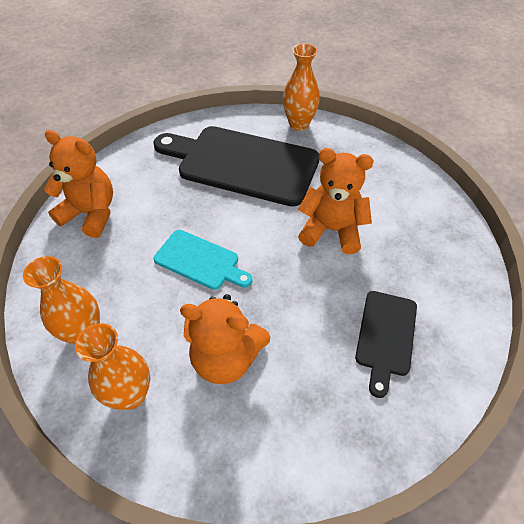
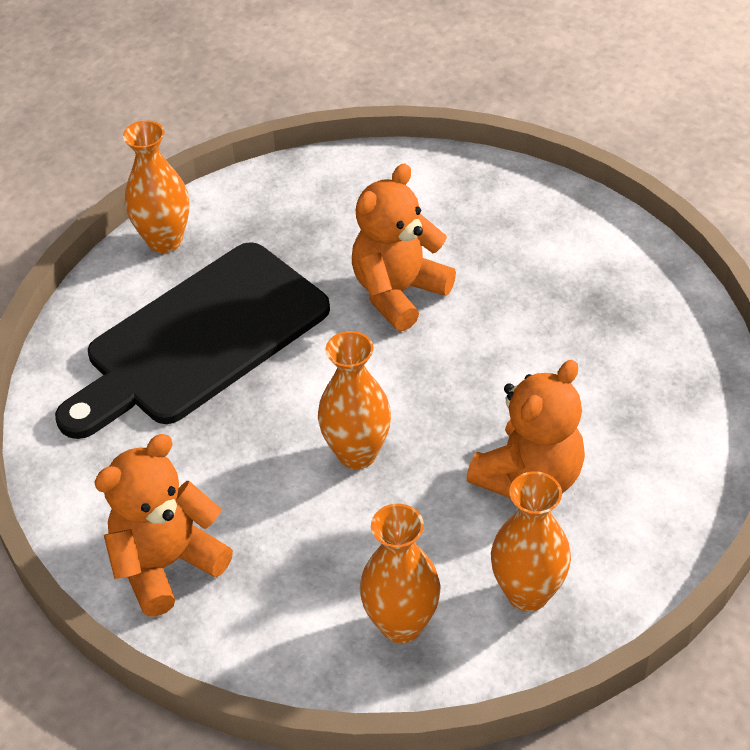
camera: 60 degrees left, 5 degrees down
turquoise cutting board [154,230,252,290] -> orange vase [318,331,391,469]
black cutting board [355,291,417,398] -> none

